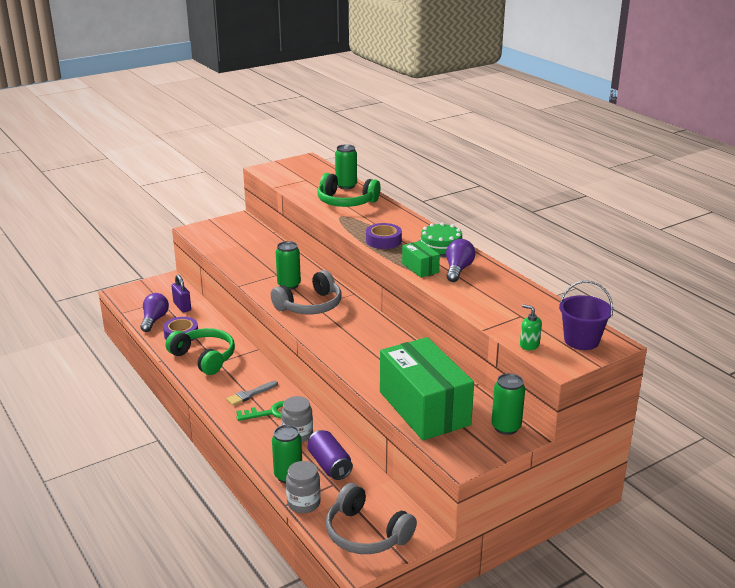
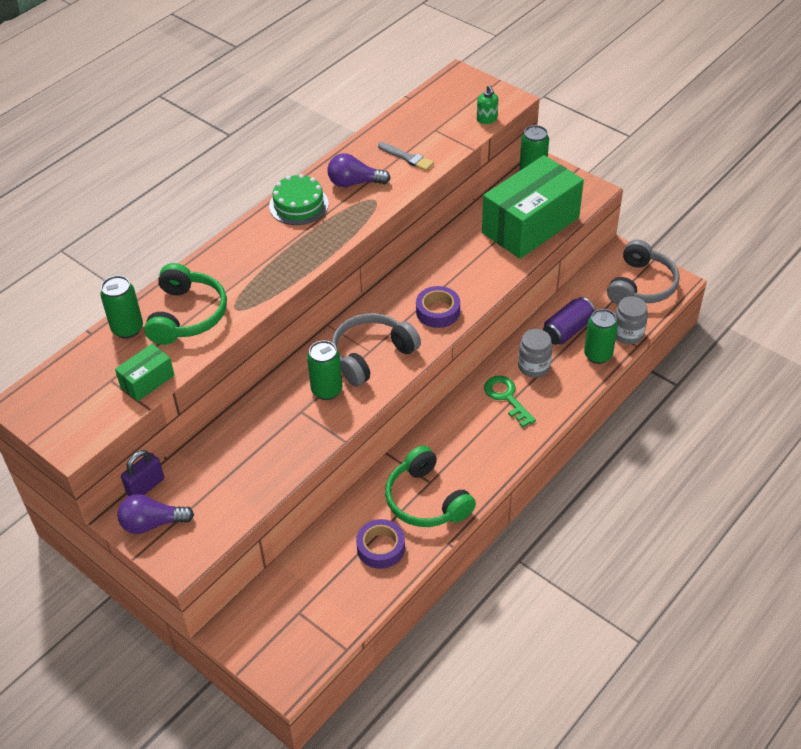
camera: 105 degrees left, 20 degrees up
purple light bulb [140,293,169,332] -> purple light bulb moved to [117,494,194,534]
green headphones [166,328,235,375] -> green headphones turned 60 degrees counterclockwise [385,445,476,527]
purple padlock [171,275,191,312] -> purple padlock moved to [121,450,164,496]
grey brush [226,381,278,405] -> grey brush moved to [378,142,434,171]
grey headphones [271,270,342,314] -> grey headphones turned 75 degrees counterclockwise [331,313,421,387]
purple tape [366,223,402,249] -> purple tape moved to [416,286,460,328]
green box [402,241,440,278] -> green box moved to [115,343,175,401]
green soap dispenser [520,304,542,350] -> green soap dispenser turned 45 degrees counterclockwise [477,85,498,124]
purple bucket [559,281,613,350] -> none

